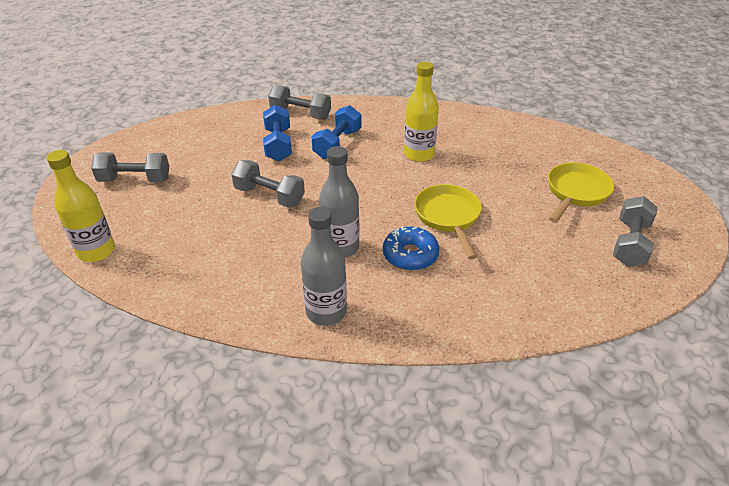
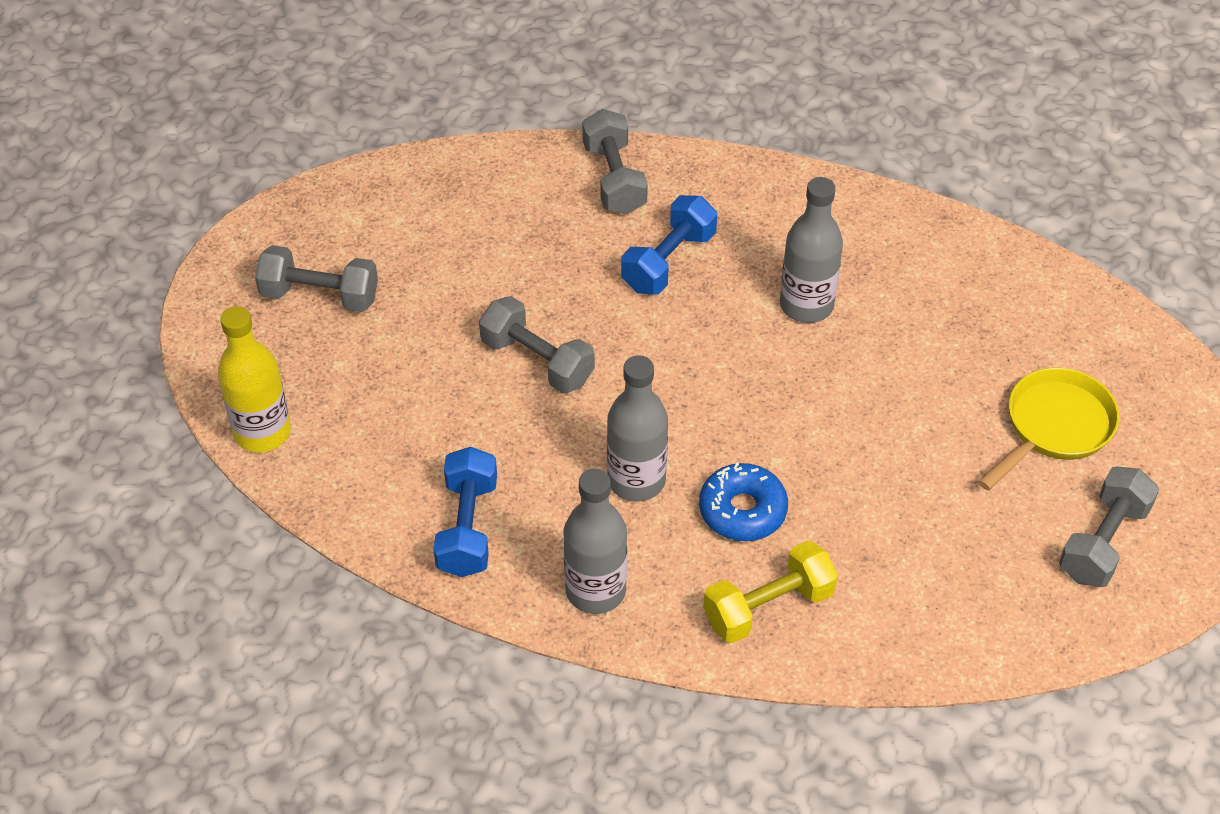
camera: 10 degrees right, 10 degrees up
blue dumbbell [263,105,292,161] -> blue dumbbell moved to [434,447,497,577]
grey dumbbell [268,85,331,119] -> grey dumbbell turned 45 degrees clockwise [582,109,648,215]
yellow bottle [404,62,439,162] -> grey bottle [780,177,843,323]
yellow pan [415,184,482,259] -> none
none -> yellow dumbbell [703,541,838,643]

